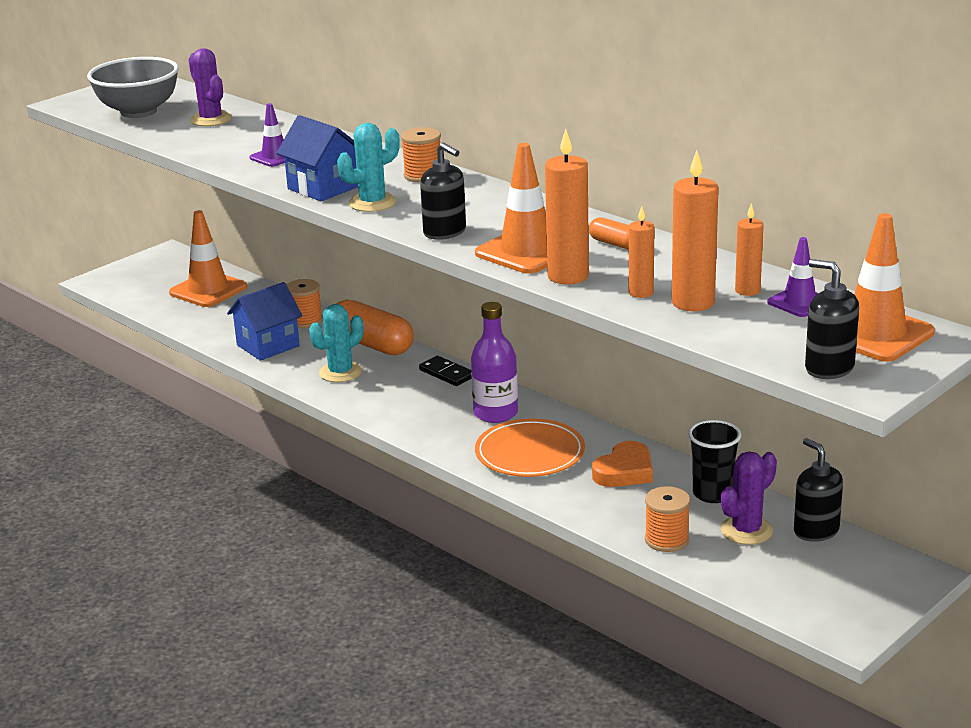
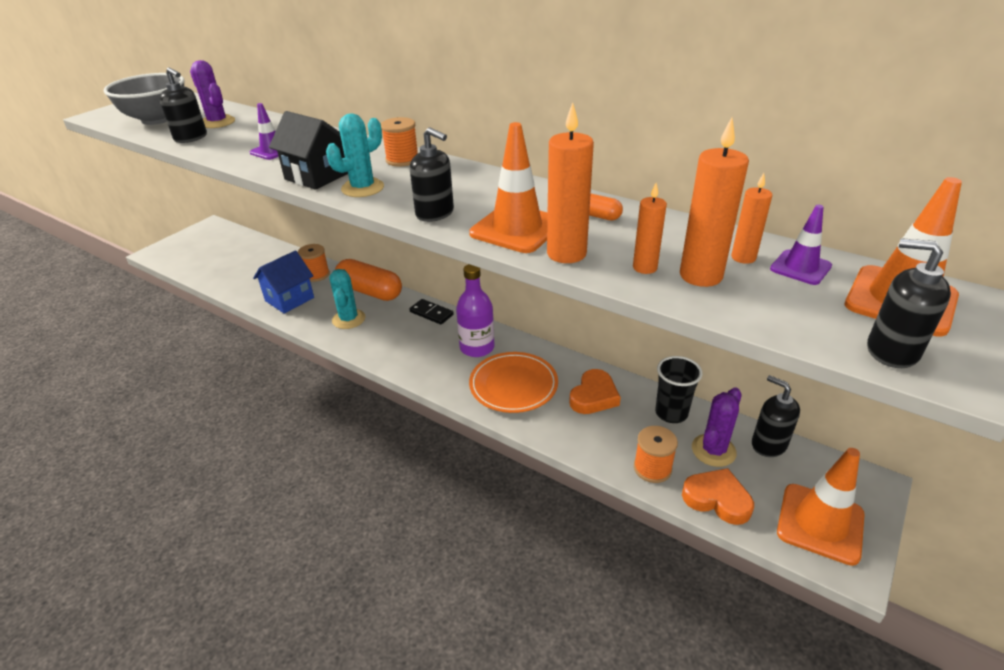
camera: 10 degrees left, 10 degrees up
orange traffic cone [169,210,247,307] -> orange traffic cone moved to [777,448,865,566]
blue house [276,115,358,201] -> black house [269,111,348,190]
turquoise cactus [309,304,363,382] -> turquoise cactus turned 45 degrees counterclockwise [330,269,366,329]
none -> black soap dispenser [159,67,207,143]
none -> orange heart [682,468,754,525]

